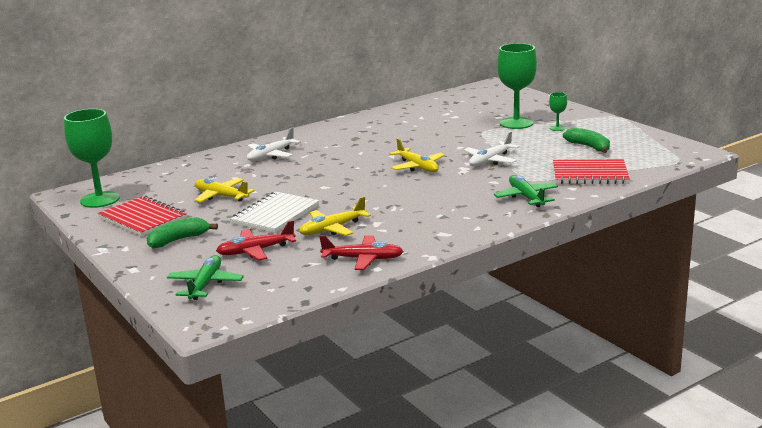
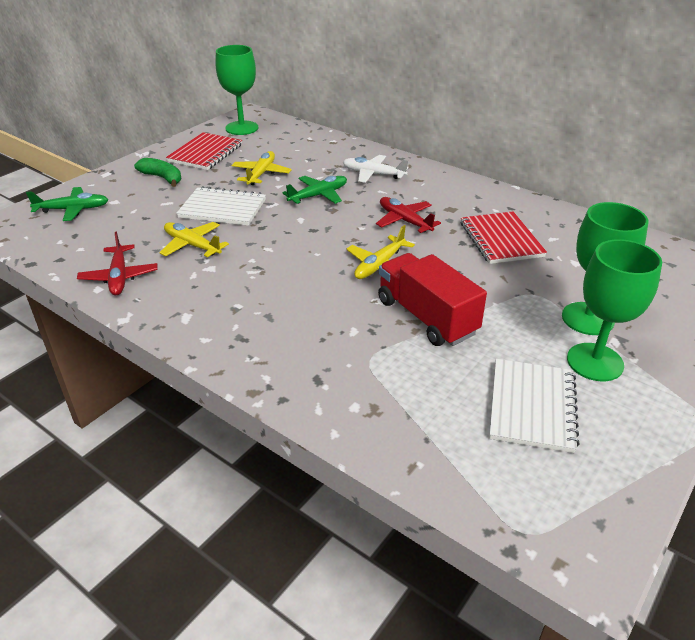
camera: 70 degrees right, 15 degrees up
red plane [216,220,296,261] -> red plane moved to [376,197,441,233]
white plane [464,132,520,166] -> red truck [378,253,487,346]
green plane [494,175,558,207] -> green plane moved to [282,176,347,204]
green goblet [549,92,567,131] -> green goblet [567,239,662,381], size x2.22
red notebook [553,159,630,184] -> red notebook moved to [461,211,547,264]
green banana [563,128,610,153] -> white notebook [490,359,580,453]

